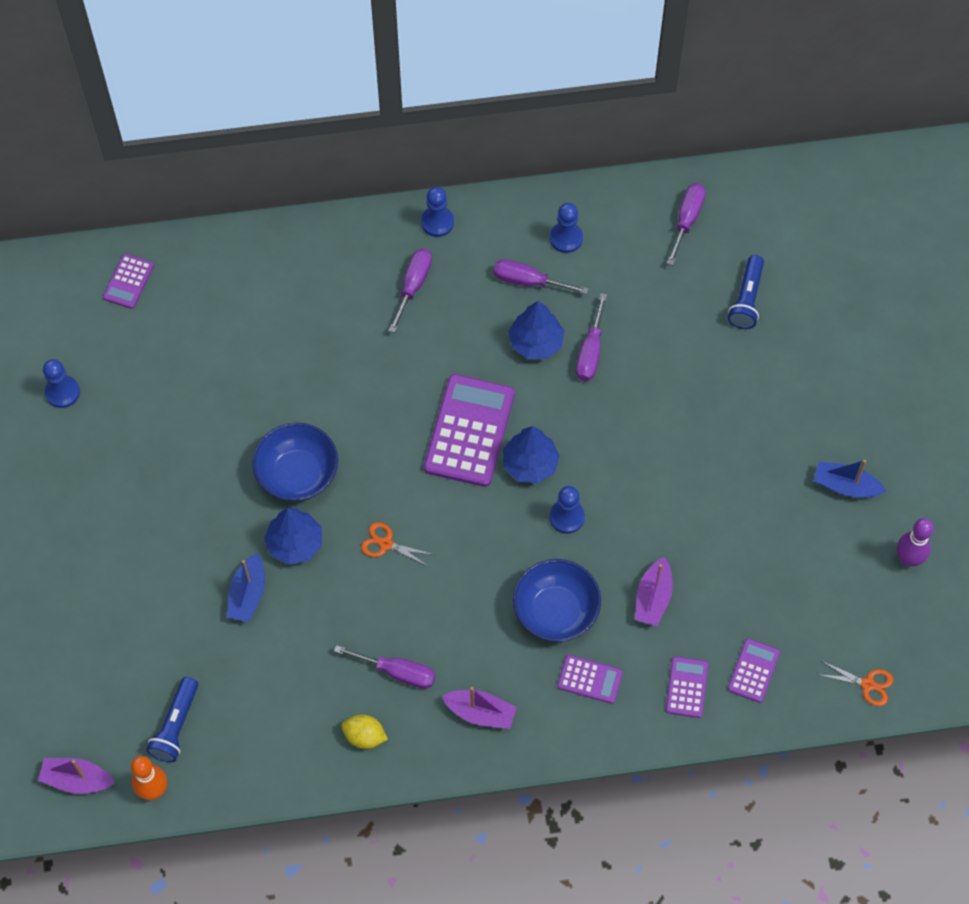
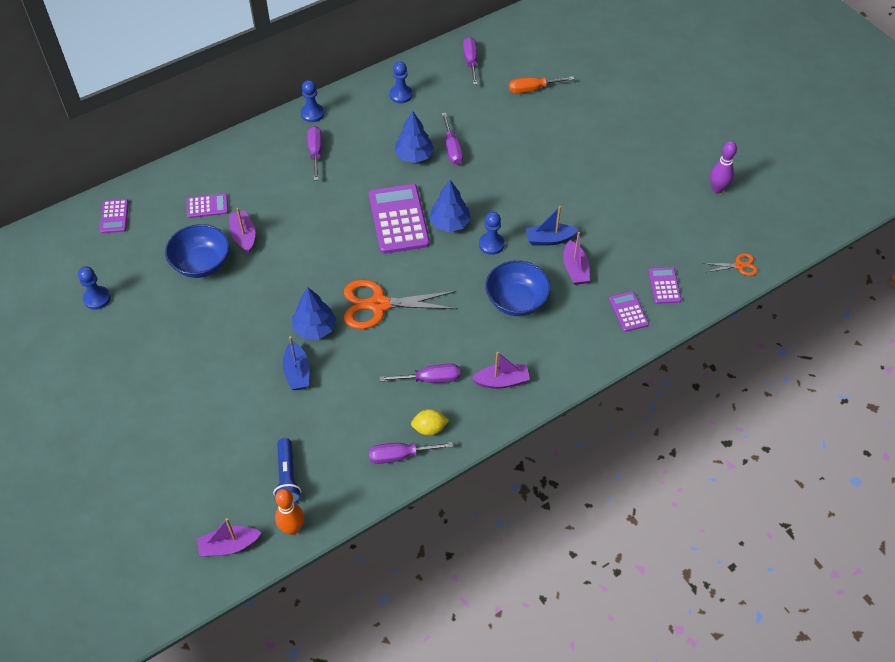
camera: 25 degrees left, 10 degrees down
blue bowl [252,423,338,501] -> blue bowl moved to [165,224,230,278]
orange scissors [361,522,435,567] -> orange scissors [344,280,458,329], size x2.10
purple screwdriver [494,259,589,294] -> purple screwdriver moved to [369,442,453,464]
purple calculator [557,655,623,704] -> purple calculator moved to [187,194,228,218]
blue flashlight [728,255,764,329] -> orange screwdriver [509,76,574,93]
blue boat [814,460,886,498] -> blue boat moved to [526,206,578,246]
none -> purple boat [229,208,255,253]

